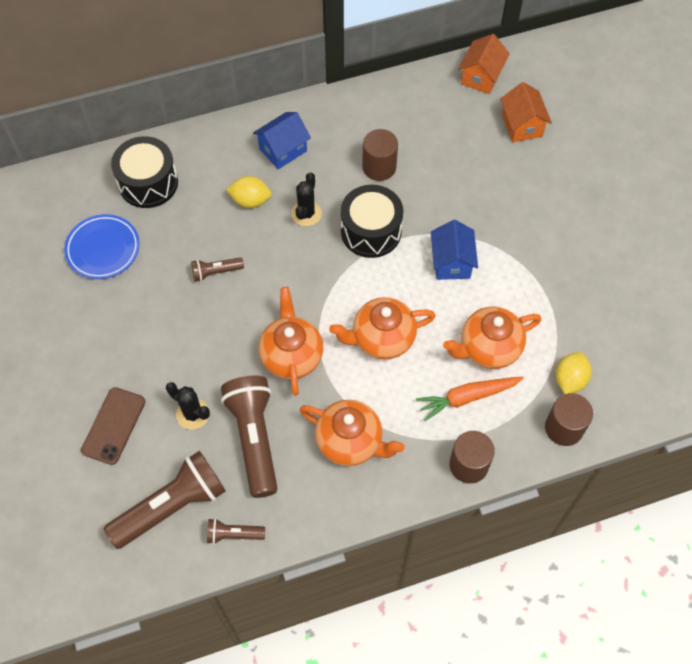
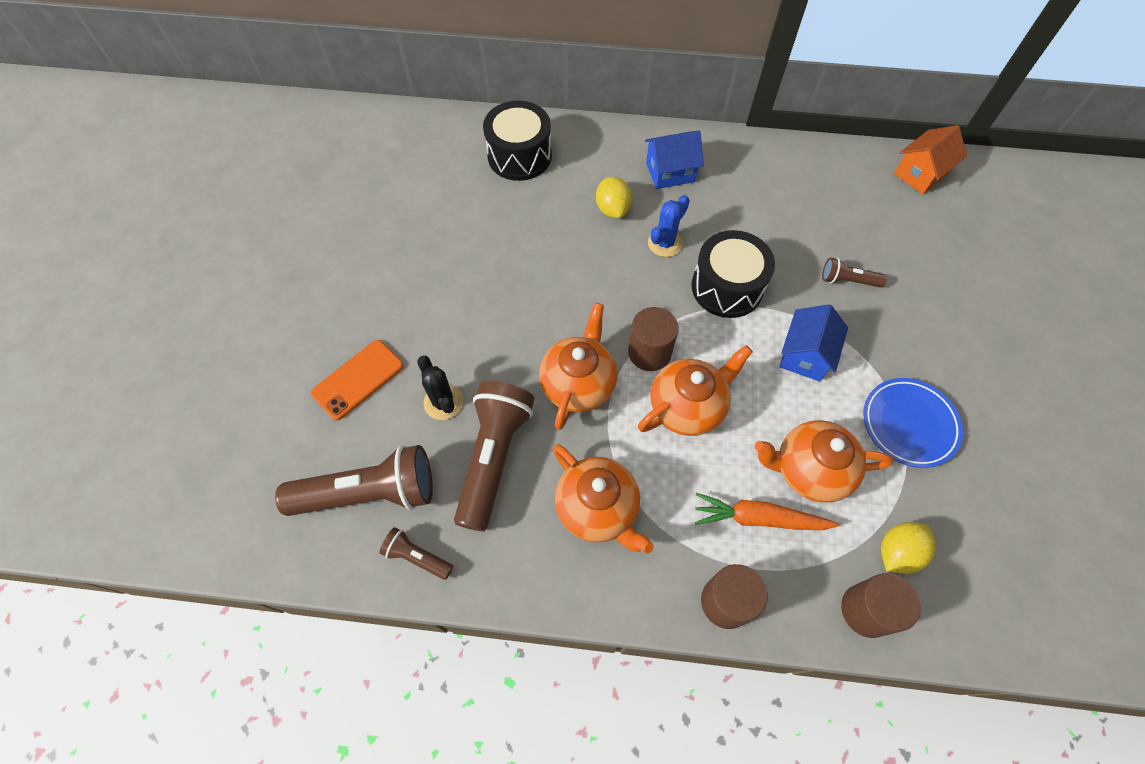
camera: 25 degrees right, 0 degrees up
blue plate [64,214,140,279] -> blue plate moved to [863,378,963,468]
brown phone [81,387,145,465] -> orange phone [311,340,403,420]
brown flashlight [191,257,244,282] -> brown flashlight moved to [822,257,887,287]
yellow lemon [226,176,272,208] -> yellow lemon turned 45 degrees clockwise [596,177,632,218]
black cactus [291,172,322,226] -> blue cactus [648,195,690,257]
orange teapot [329,297,436,359] -> orange teapot turned 135 degrees clockwise [638,345,753,436]
brown cylinder [362,129,398,181] -> brown cylinder moved to [628,307,678,371]
orange house [500,82,552,142] -> none

